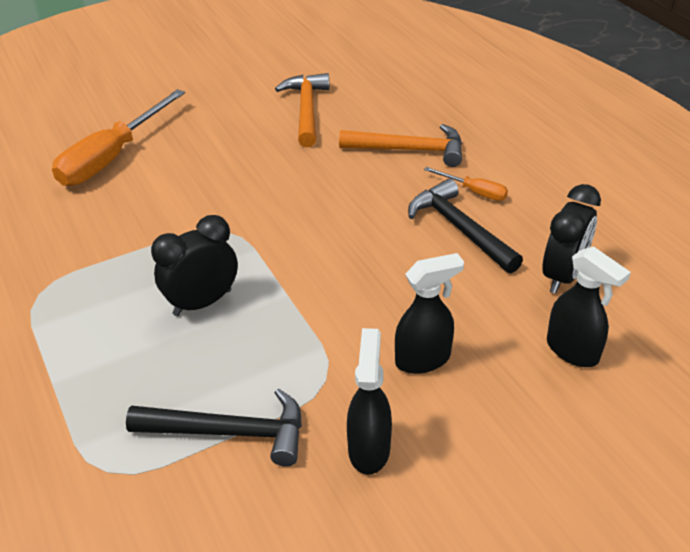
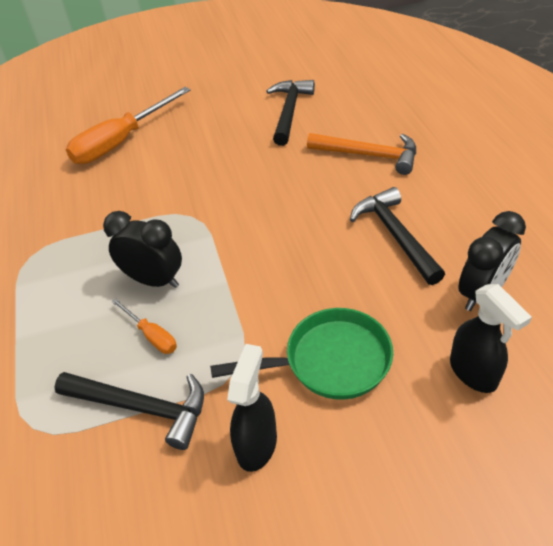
camera: 15 degrees right, 5 degrees up
black clock [151,215,238,316] -> black clock turned 45 degrees clockwise [103,211,182,288]
orange hammer [275,73,330,147] -> black hammer [266,80,315,146]
black spray bottle [395,253,464,374] -> green pan [210,308,393,400]
orange screwdriver [424,167,508,201] -> orange screwdriver moved to [112,298,177,354]

